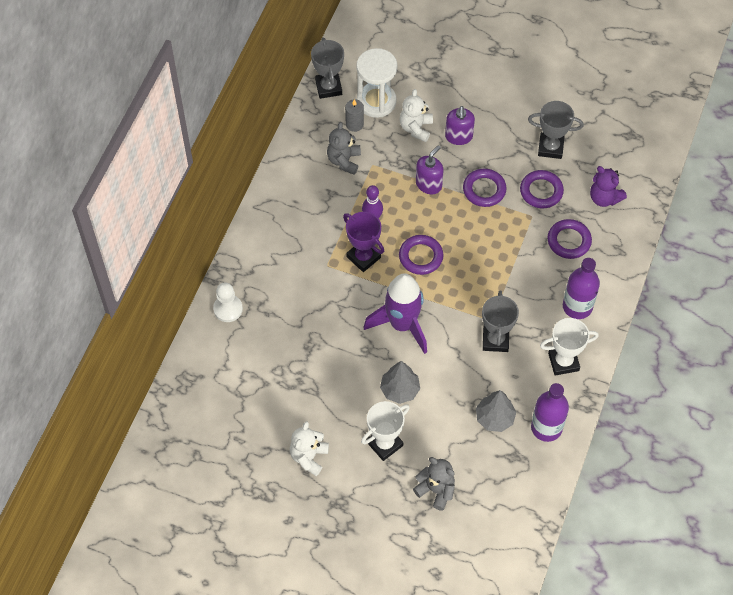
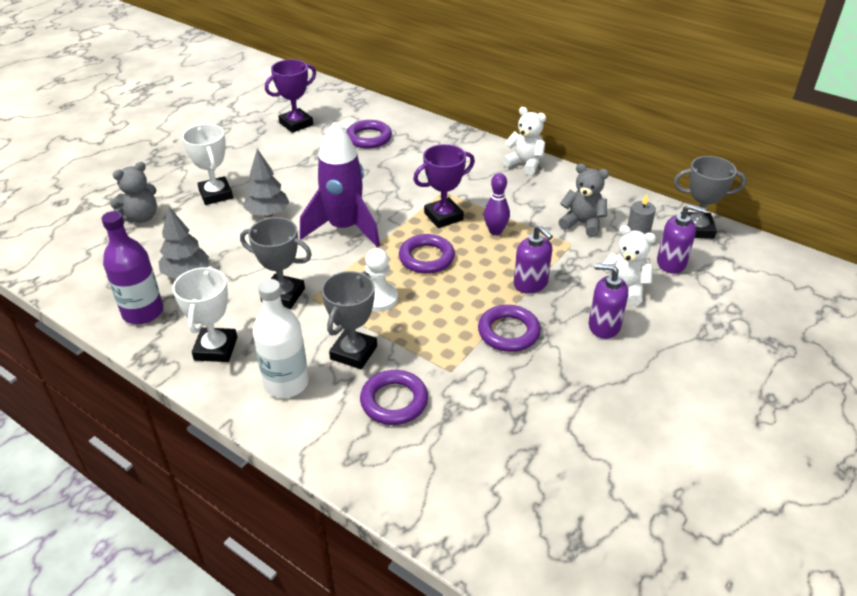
camera: 105 degrees right, 20 degrees down
white pawn [213,282,243,322] -> white pawn moved to [365,248,398,311]
white teddy bear [290,421,329,476] -> white teddy bear moved to [502,107,546,175]
white hourglass [356,48,398,118] -> purple soap dispenser [657,204,706,274]
purple ring [520,170,564,208] -> purple ring moved to [346,120,392,148]
grey trophy [528,101,584,159] -> grey trophy moved to [321,271,377,369]
purple bottle [563,258,600,319] -> white bottle [253,279,309,398]
purple teddy bear [590,166,627,207] -> none
none -> purple trophy [265,59,316,133]

